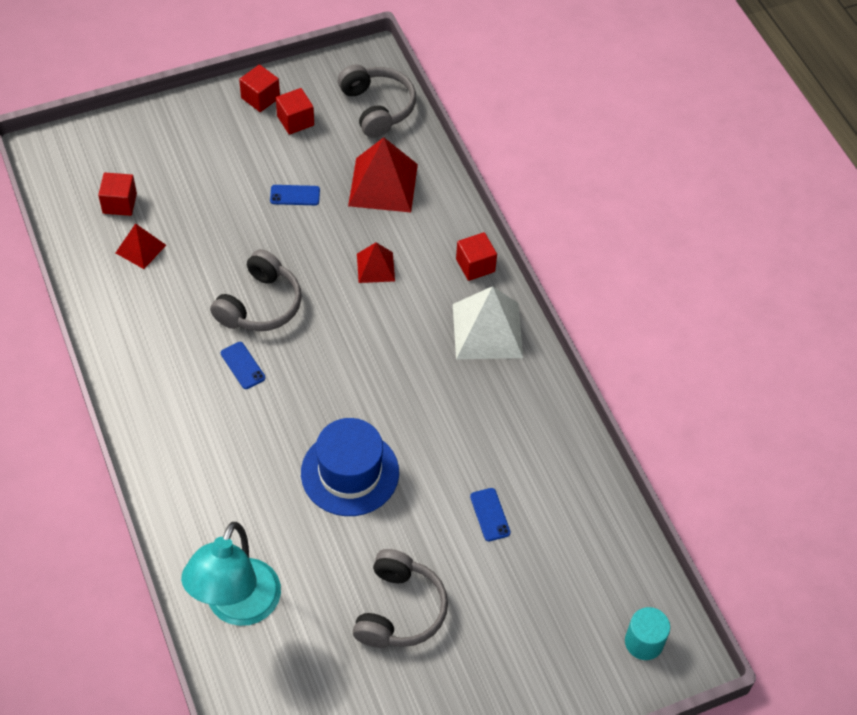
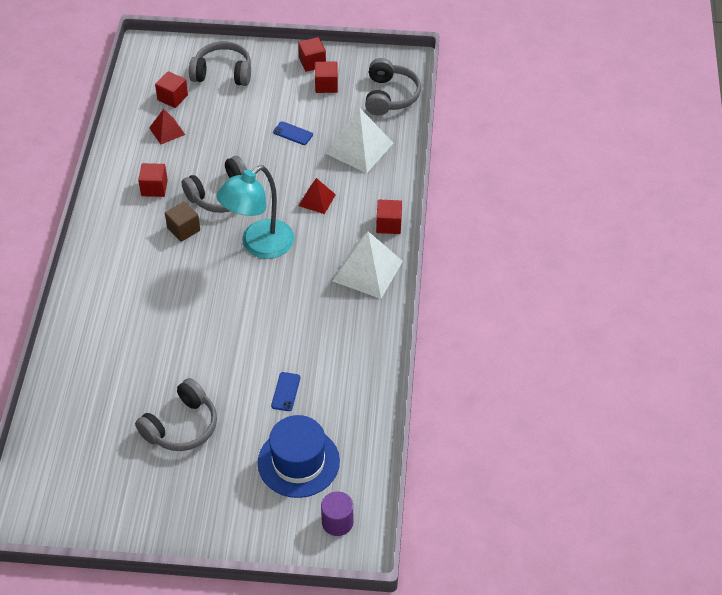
camera: 30 degrees right, 5 degrees down
turquoise lamp [181,522,281,626] -> turquoise lamp moved to [216,165,294,259]
blue phone [221,342,266,389] -> brown cube [165,201,200,242]
blue hat [301,418,399,516] -> blue hat moved to [258,415,340,498]
red pyramid [348,137,418,213] -> white pyramid [325,107,393,173]
turquoise cylinder [625,607,670,660] -> purple cylinder [321,491,353,536]
none -> red cube [138,163,168,197]
none -> grey headphones [189,41,251,86]

